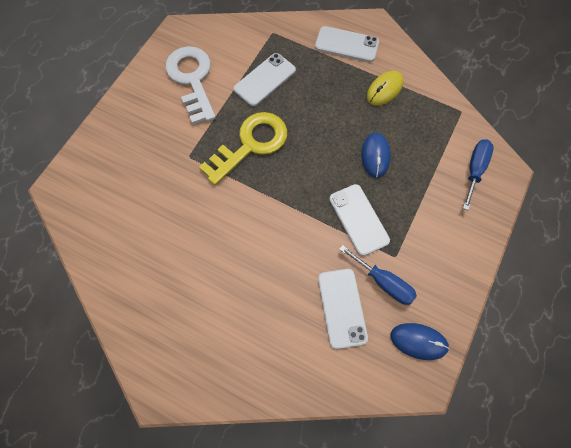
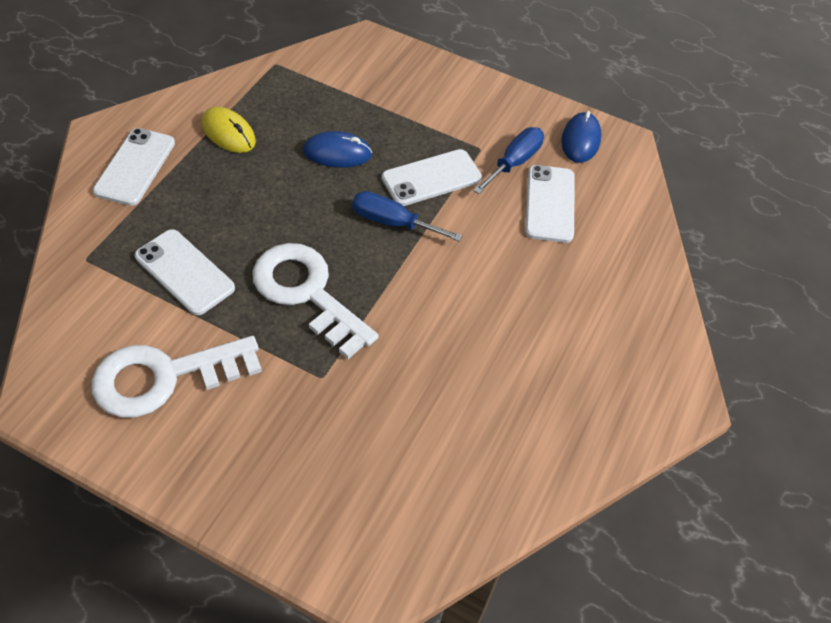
camera: 95 degrees left, 15 degrees down
yellow key [199,112,287,185] -> white key [252,243,379,359]
white phone [318,269,368,349] -> white phone turned 75 degrees counterclockwise [525,165,575,243]
blue screwdriver [463,139,494,210] -> blue screwdriver moved to [352,191,463,242]

